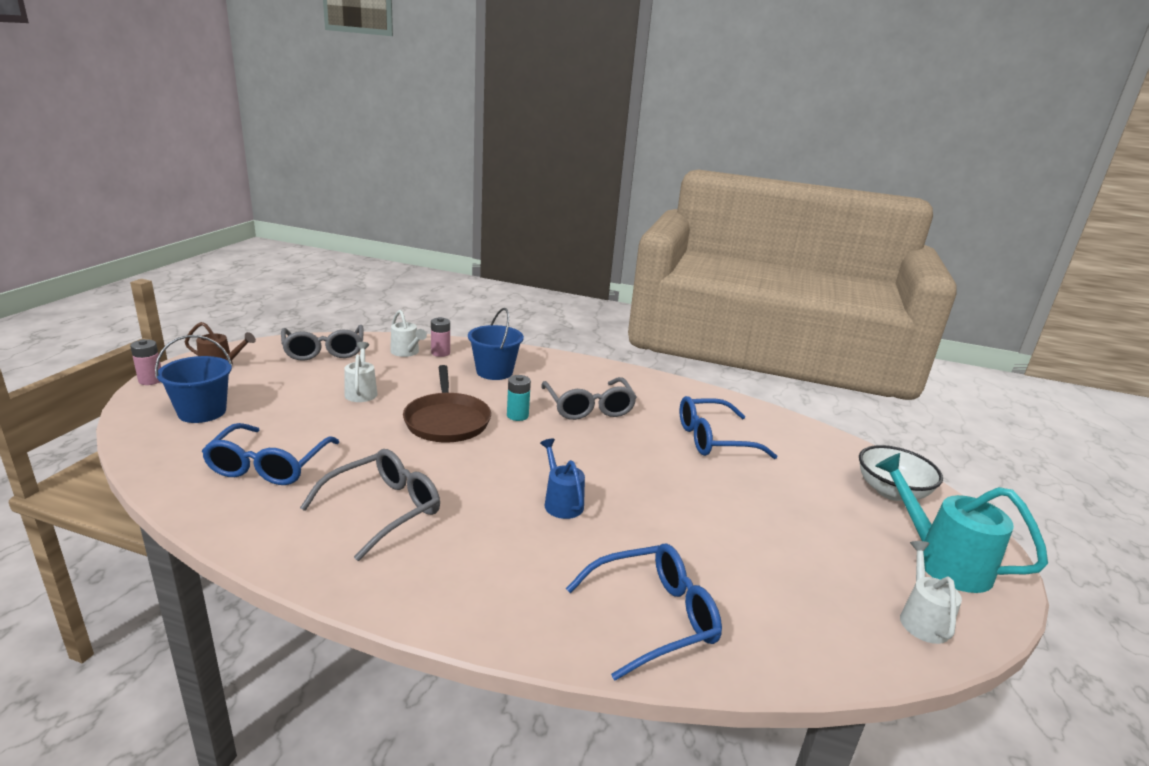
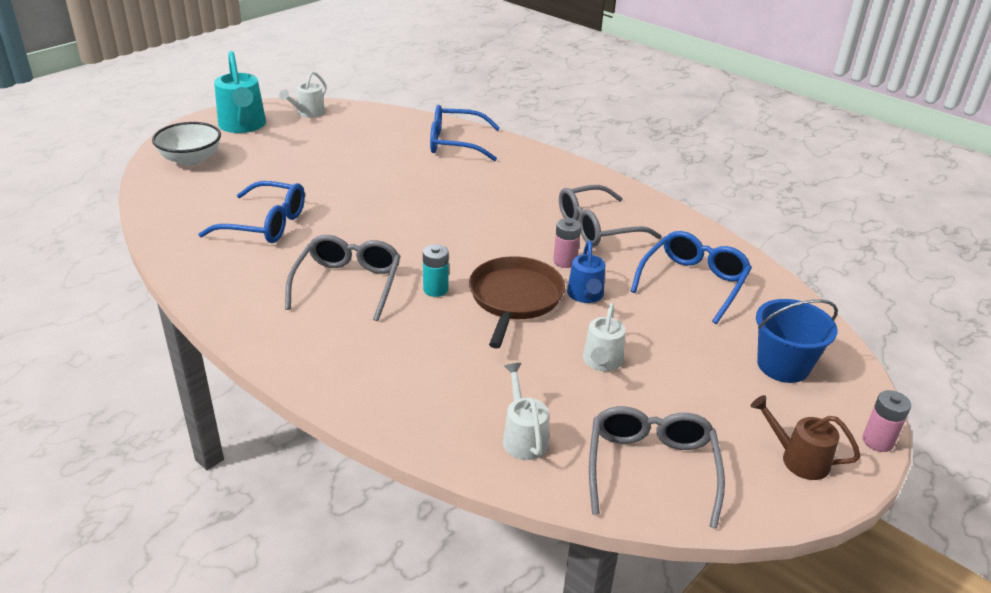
camera: 155 degrees left, 10 degrees up
pink battery [431,317,450,357] -> pink battery moved to [553,218,581,268]
blue bucket [468,308,524,380] -> none
blue watering can [540,439,585,519] -> blue watering can moved to [567,240,605,303]

